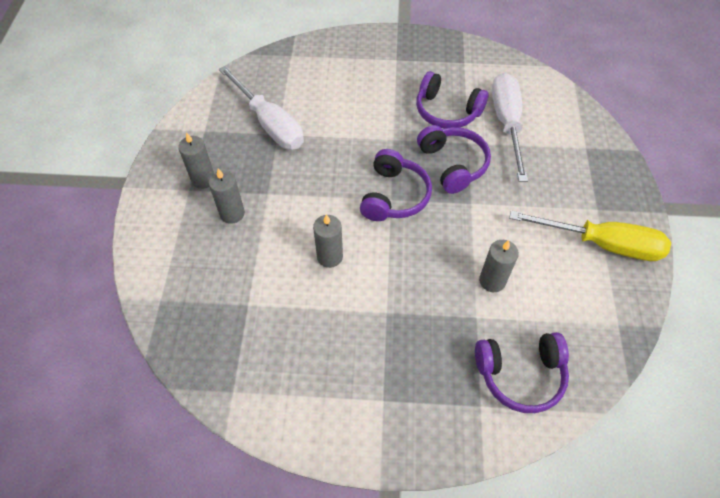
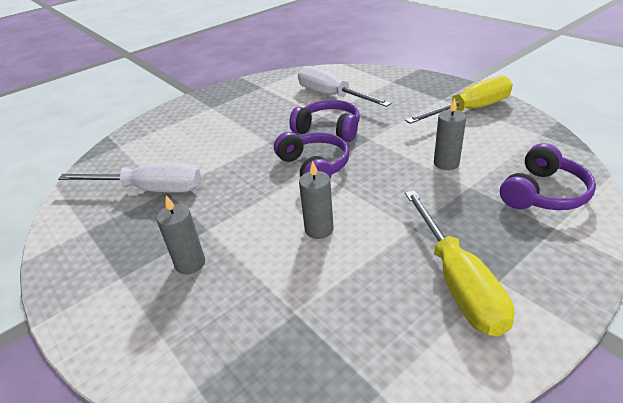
camera: 40 degrees left, 20 degrees down
grey candle [178,132,214,189] -> none
purple headphones [416,71,488,128] -> none
none -> yellow screwdriver [405,190,515,336]

